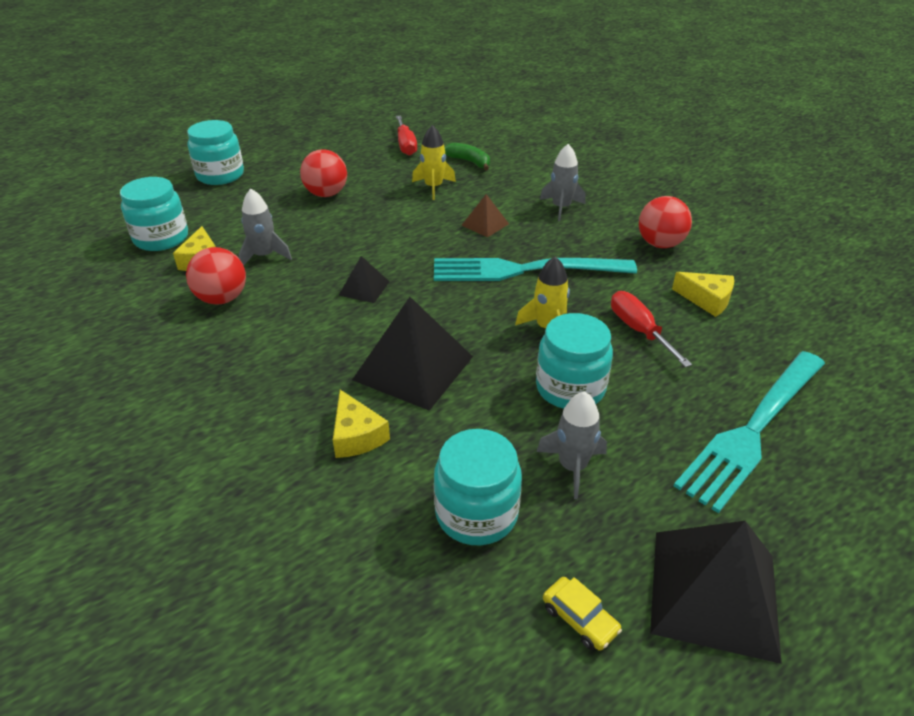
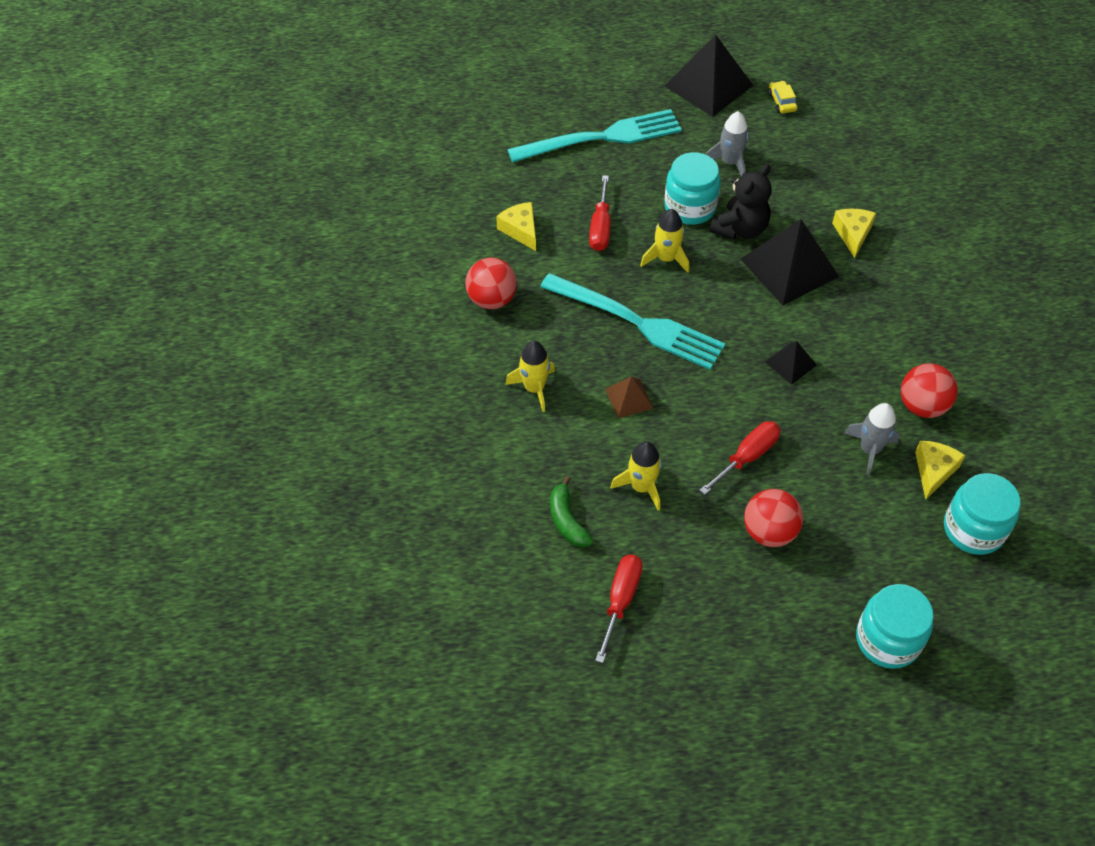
camera: 150 degrees left, 15 degrees up
turquoise jar [434,429,522,545] -> none
grey rocket [540,144,586,221] -> yellow rocket [505,341,555,412]
none -> red screwdriver [699,421,781,495]
none -> black teddy bear [709,164,772,240]

